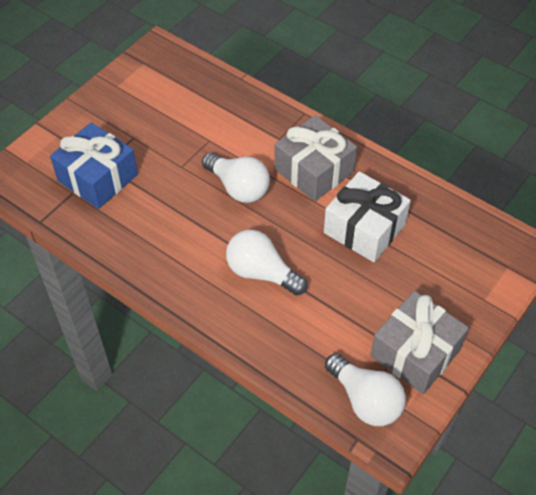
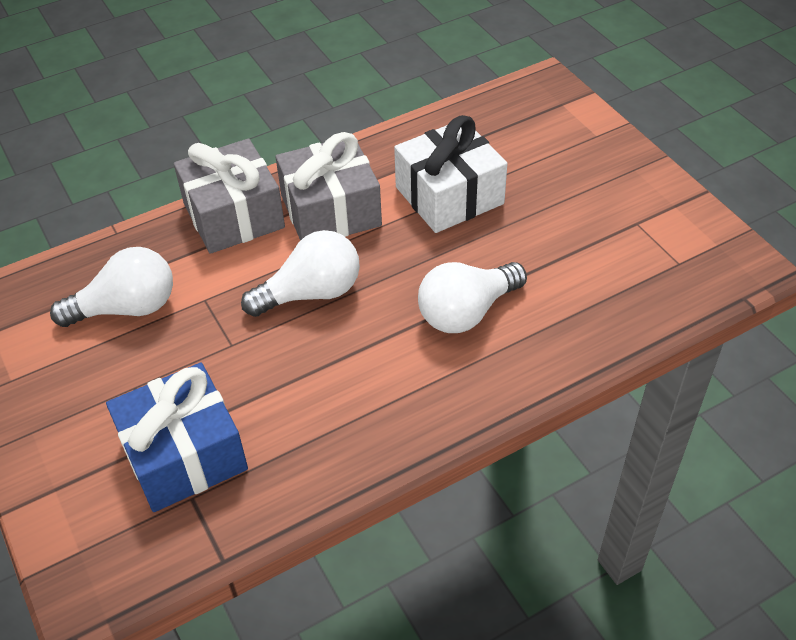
camera: 65 degrees left, 5 degrees down
white light bulb [325,353,406,426] -> white light bulb moved to [50,247,173,327]
grey gift [370,291,469,394] -> grey gift moved to [174,138,285,254]

